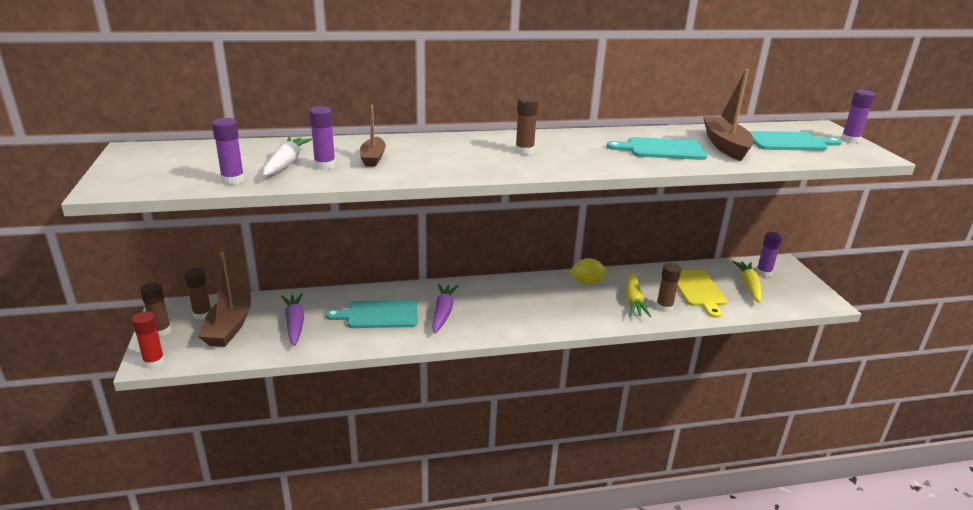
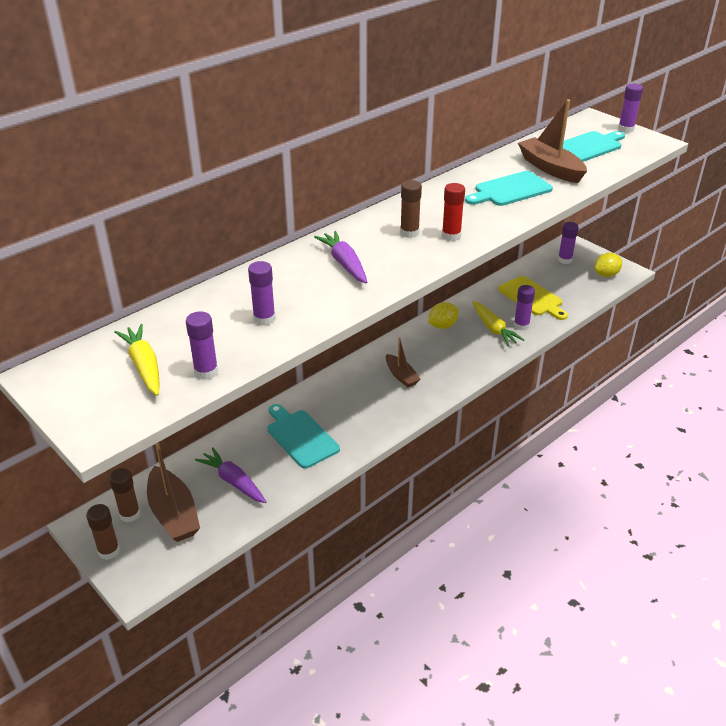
camera: 30 degrees left, 10 degrees up
red glue stick [132,311,165,369] -> red glue stick moved to [442,183,465,241]
white carrot [263,137,312,176] -> none
turquoise cutting board [326,300,418,328] -> turquoise cutting board turned 90 degrees clockwise [267,404,340,469]
brown boat [360,105,386,166] -> brown boat moved to [386,337,420,387]
purple carrot [432,284,459,333] -> purple carrot moved to [314,231,367,283]
brown glue stick [656,263,681,312] -> purple glue stick [514,285,535,331]
yellow carrot [732,261,762,303] -> yellow carrot moved to [115,324,160,396]
none -> yellow lemon [594,253,622,277]

